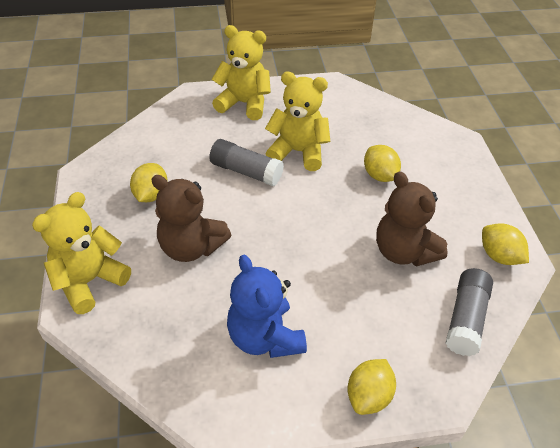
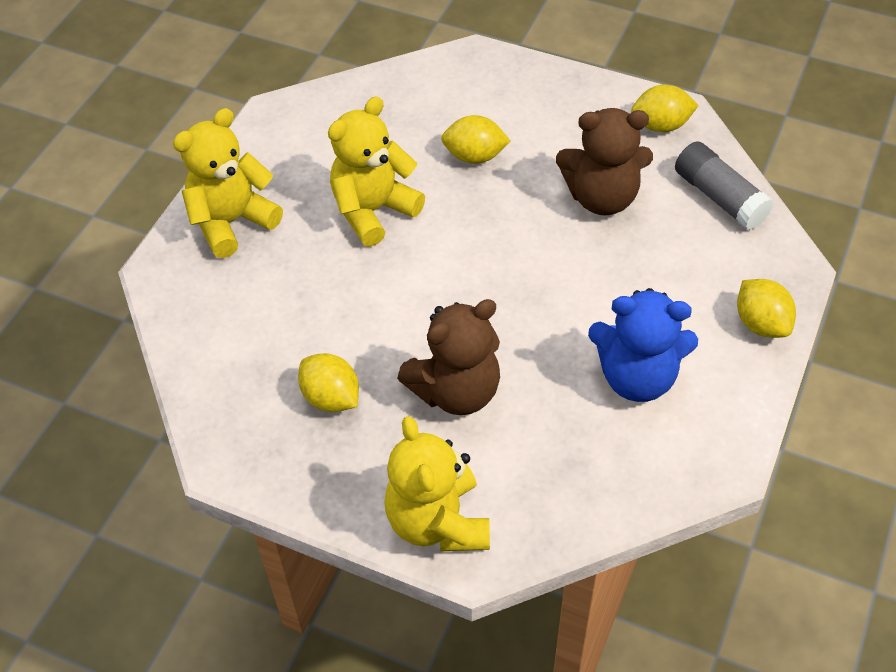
camera: 55 degrees left, 5 degrees up
grey glue stick [209,139,284,186] -> none

